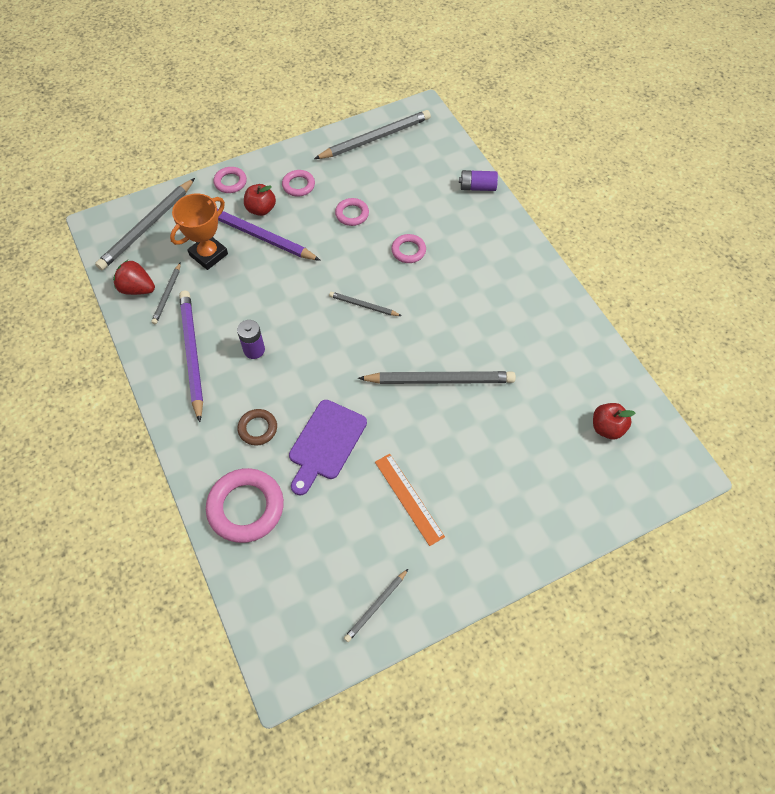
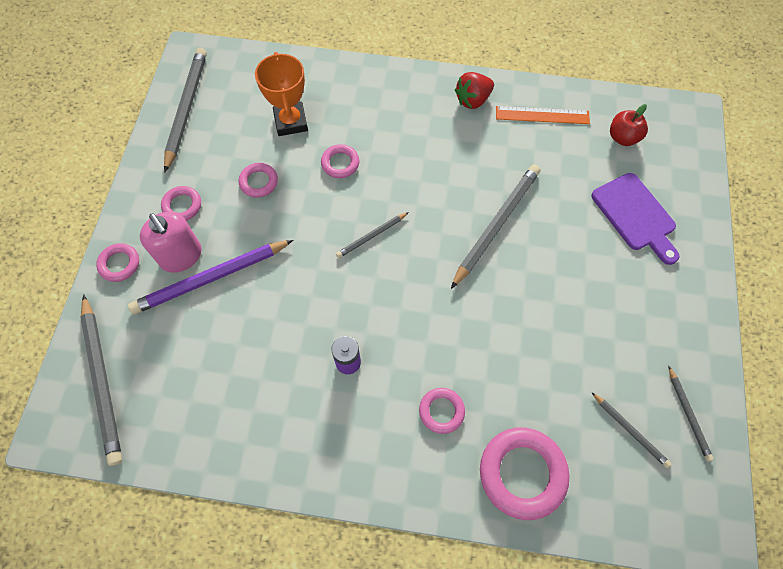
camera: 55 degrees left, 5 degrees up
red strawberry [113,260,155,295] -> red strawberry moved to [455,72,494,109]
grey pencil [151,262,181,325] -> grey pencil moved to [591,392,671,468]
orange trophy [170,193,228,270] -> orange trophy moved to [255,52,308,136]
purple pencil [179,291,203,422] -> none
brown ring [237,409,277,446] -> pink ring [419,388,465,434]
red apple [244,184,276,216] -> pink soap dispenser [140,212,202,273]
purple cutting board [289,400,367,496] -> purple cutting board moved to [591,173,680,265]
orange ruler [375,454,445,546] -> orange ruler moved to [496,106,590,124]
purple battery [459,170,498,191] -> none

